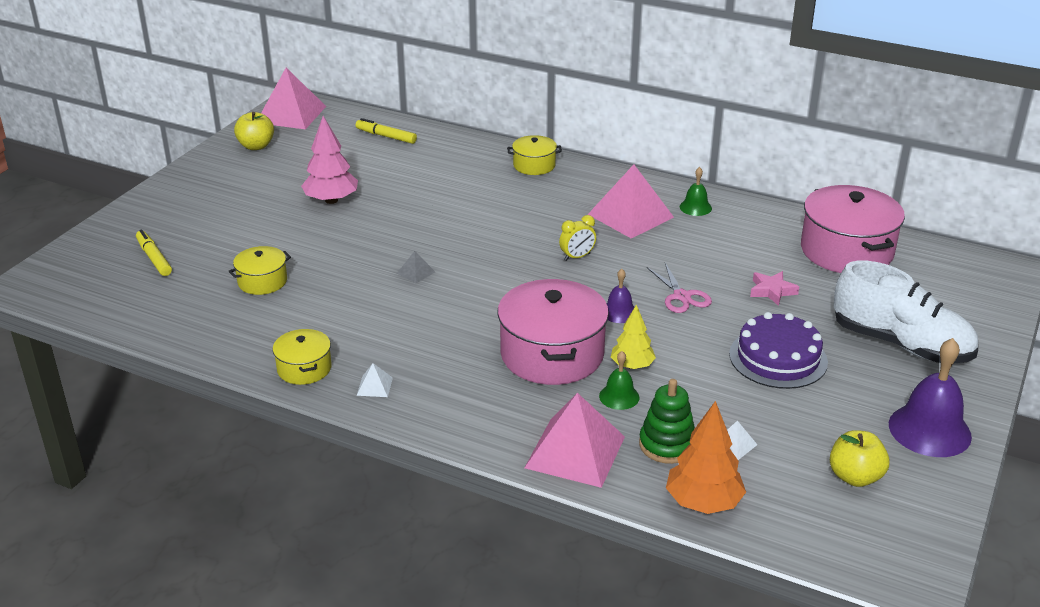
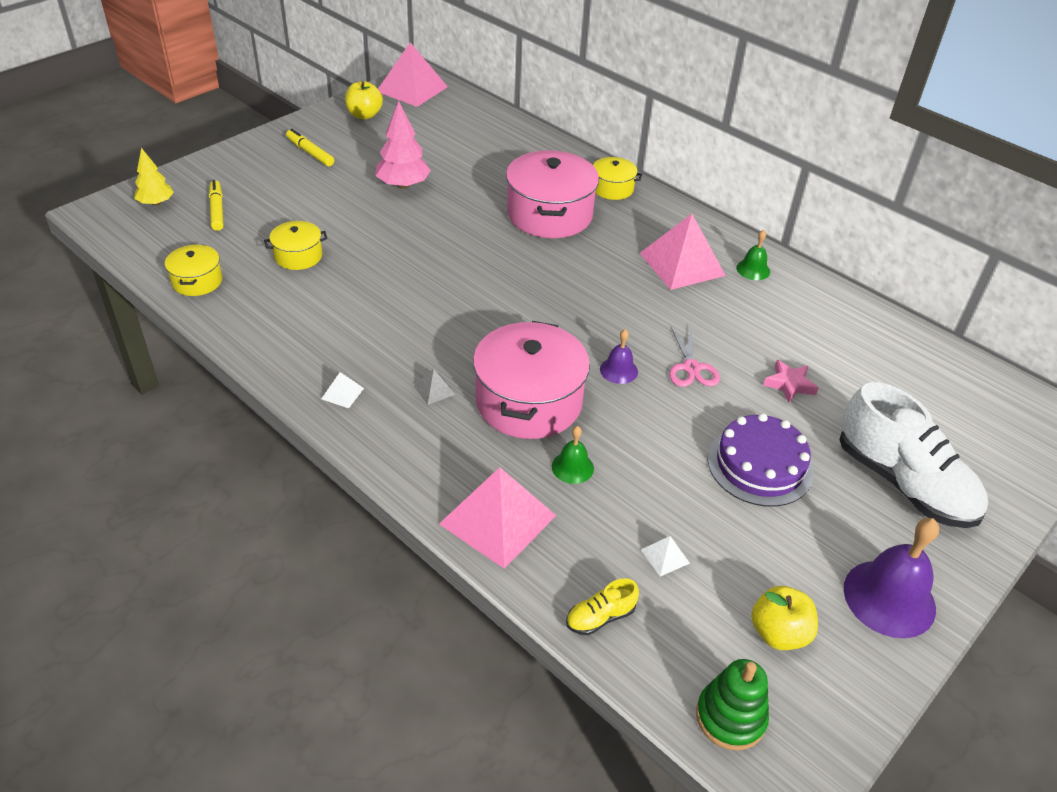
camera: 15 degrees right, 10 degrees up
yellow pot [273,329,332,385] -> yellow pot moved to [165,245,223,296]
yellow marker [356,118,417,144] -> yellow marker moved to [286,129,334,166]
grey pyramid [397,251,435,283] -> grey pyramid moved to [414,369,456,405]
yellow clock [559,215,596,261] -> none
yellow tree [611,305,656,369] -> yellow tree moved to [134,148,174,206]
green stacking toy [639,379,695,464] -> green stacking toy moved to [696,659,769,751]
orange tree [666,401,746,514] -> yellow shoe [566,578,639,635]
pink pot [801,185,905,273] -> pink pot moved to [506,150,599,238]

